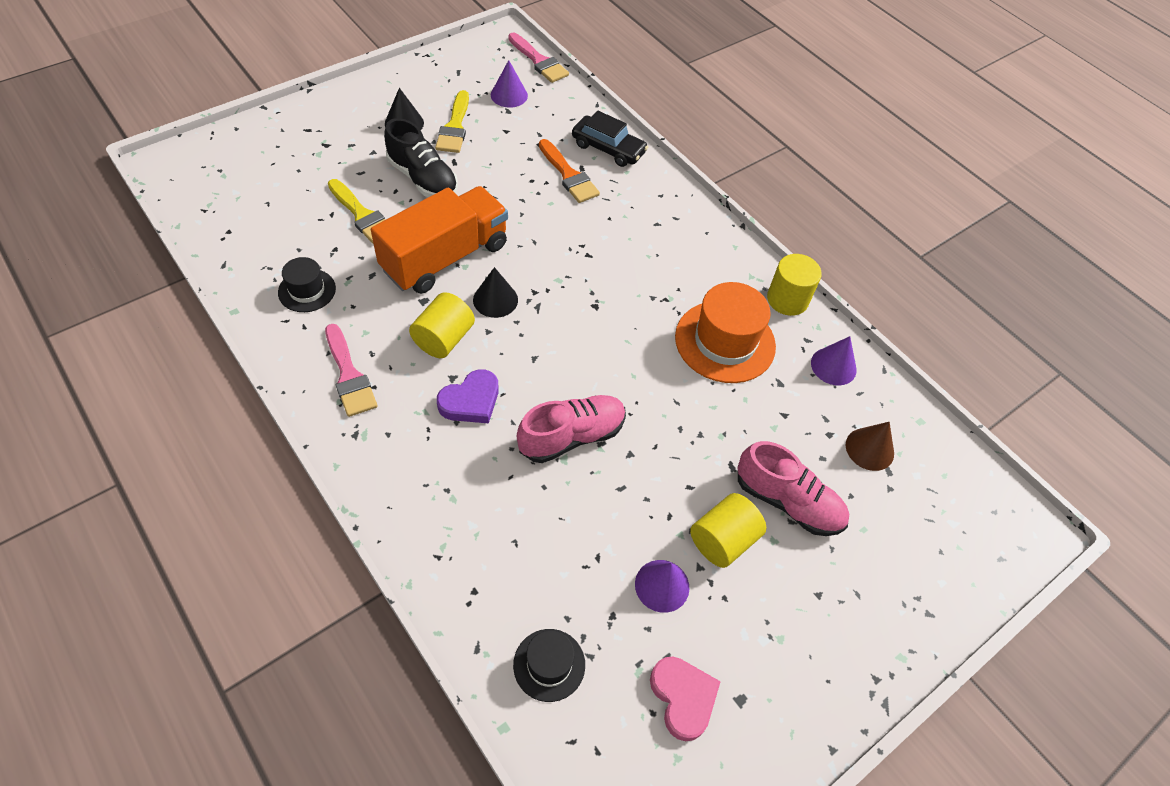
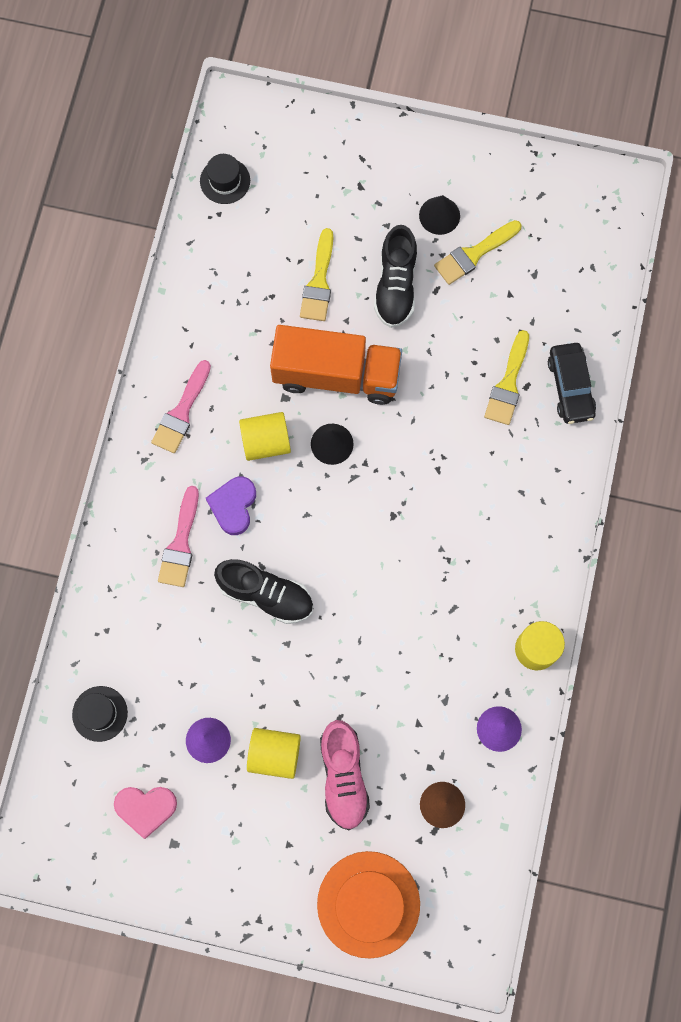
camera: 55 degrees right, 20 degrees up
black hat [278,257,336,312] -> black hat moved to [200,154,250,204]
purple heart [437,369,498,424] -> purple heart turned 90 degrees clockwise [206,477,256,535]
purple cone [491,60,528,108] -> none
pink brush [508,32,569,83] -> pink brush moved to [158,486,199,587]
pink shoe [517,395,626,463] -> black shoe [214,559,313,624]
orange brush [539,139,600,203] -> yellow brush [484,330,529,425]
pink heart [650,656,721,741] -> pink heart turned 60 degrees clockwise [114,787,177,839]
orange hat [675,282,776,383] -> orange hat moved to [317,851,420,959]

